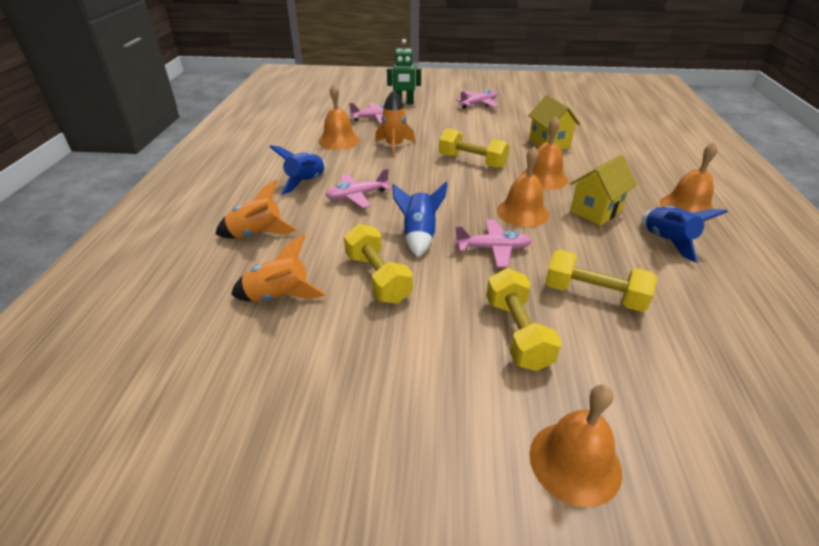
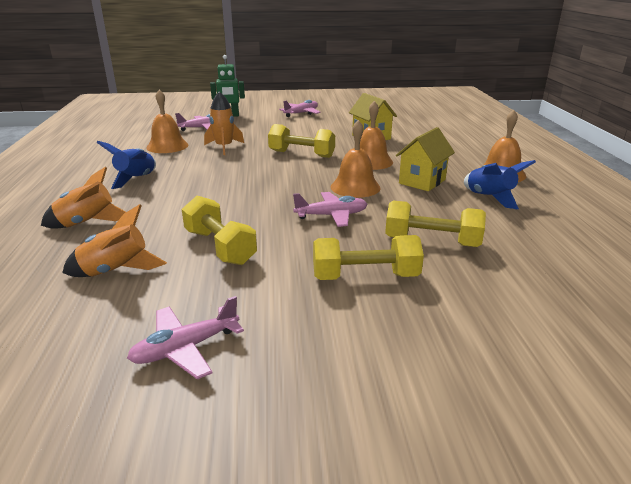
camera: 10 degrees left, 10 degrees down
pink plane [325,168,391,208] -> pink plane moved to [127,296,244,380]
blue rocket [393,182,448,257] -> none
yellow dumbbell [486,268,562,371] -> yellow dumbbell turned 75 degrees counterclockwise [313,235,424,280]
orange bell [529,384,622,507] -> none

